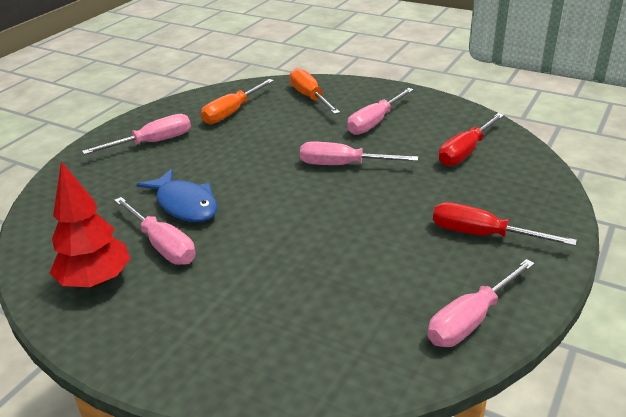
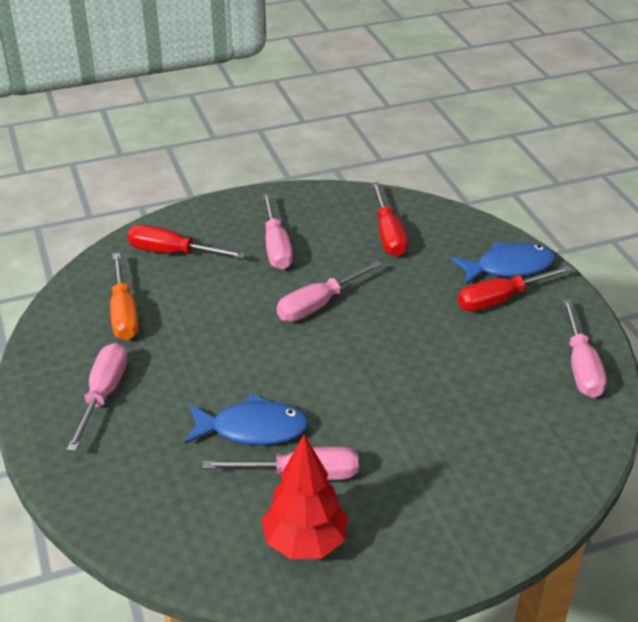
camera: 50 degrees left, 5 degrees up
orange screwdriver [290,68,340,114] -> red screwdriver [127,225,246,258]
none -> blue fish [451,242,555,285]

